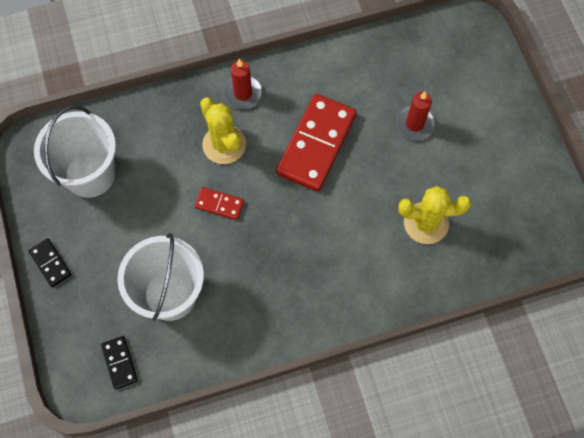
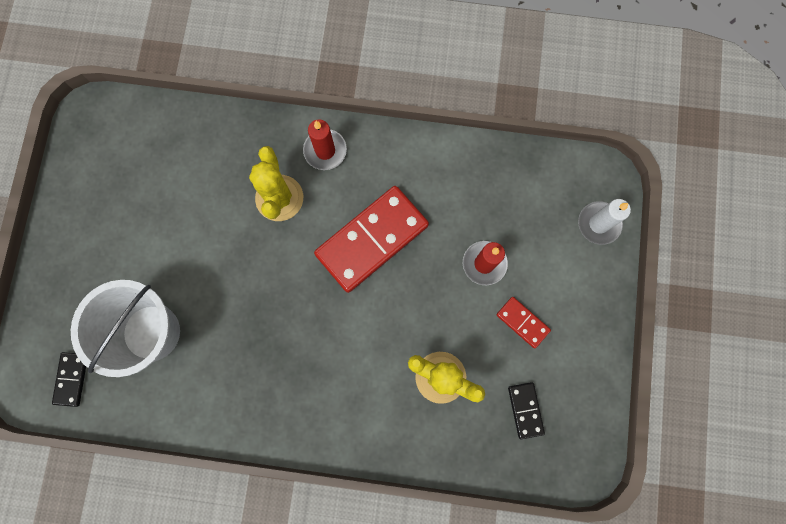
camera: 25 degrees right, 10 degrees up
black domino [29,238,72,287] -> black domino moved to [508,382,545,439]
white bucket [34,105,116,198] -> none
red domino [195,187,244,220] -> red domino moved to [496,297,551,348]
none -> white candle [578,199,631,245]

